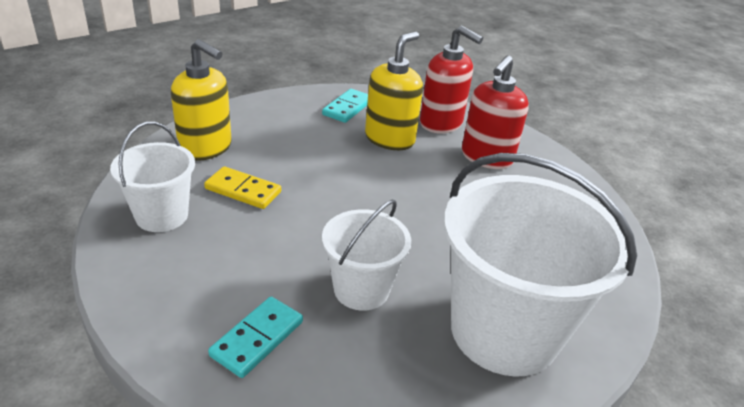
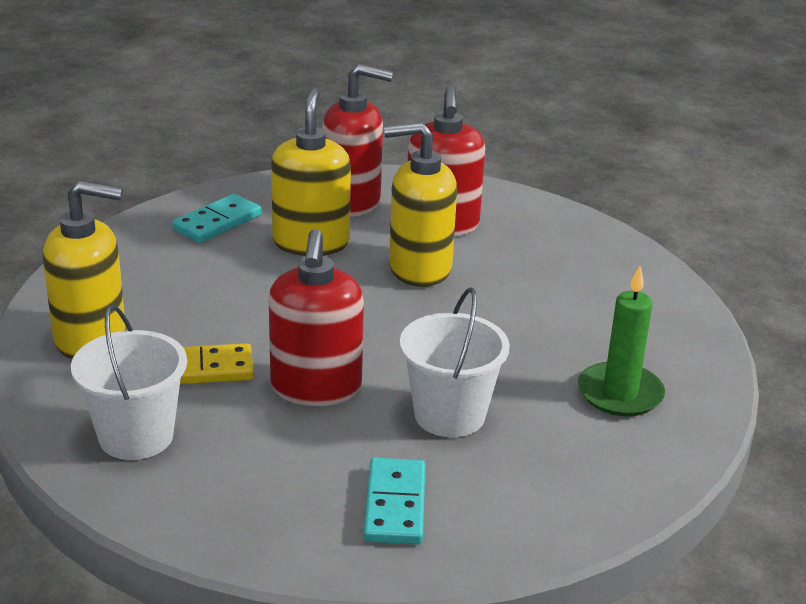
camera: 30 degrees left, 5 degrees down
turquoise domino [322,89,368,123] -> turquoise domino turned 45 degrees clockwise [172,194,261,243]
white bucket [444,153,637,377] -> green candle [578,266,665,417]
none -> red soap dispenser [268,229,364,406]
none -> yellow soap dispenser [384,122,457,287]

